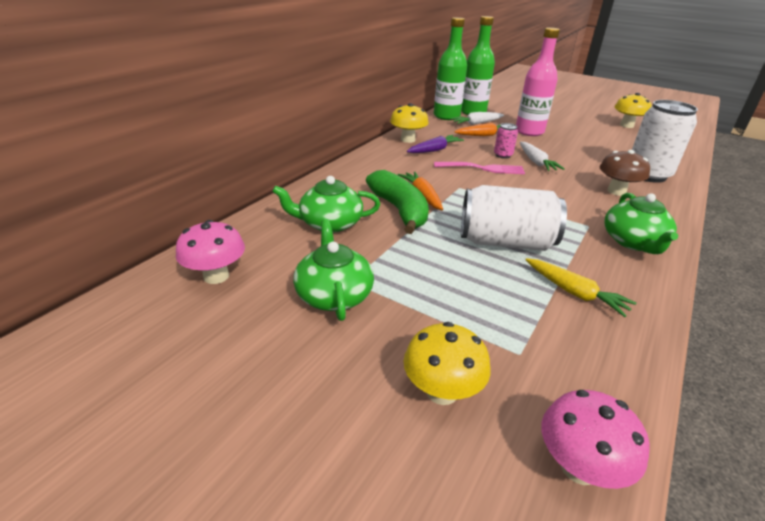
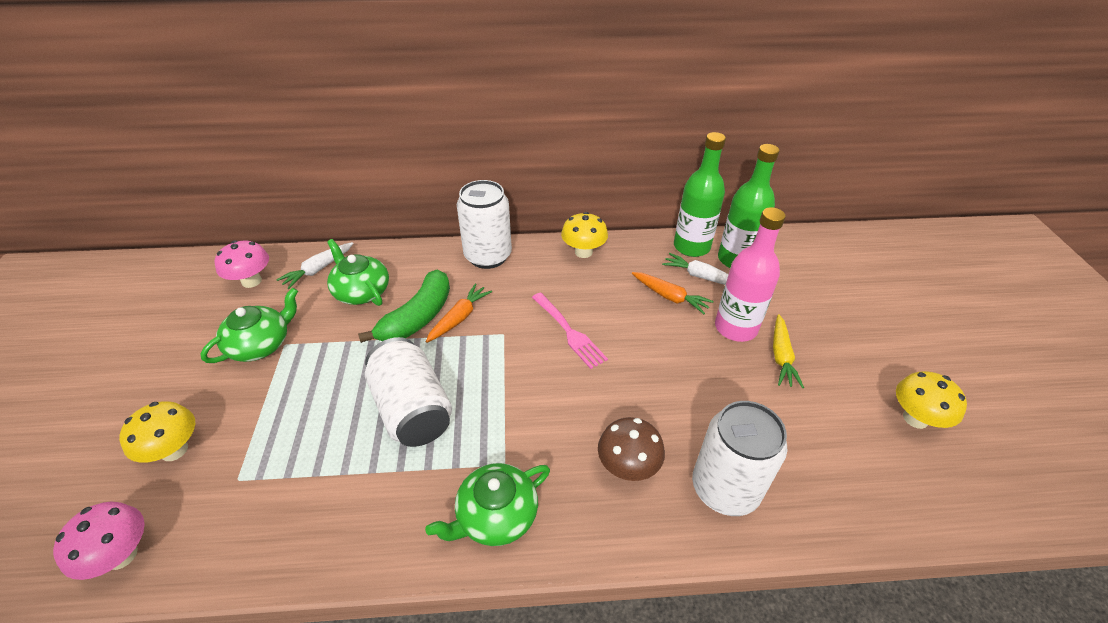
camera: 55 degrees right, 10 degrees up
purple carrot [407,135,464,153] -> none
pink can [494,123,518,159] -> none
white carrot [520,142,565,171] -> white carrot moved to [276,242,354,289]
yellow carrot [526,258,636,317] -> yellow carrot moved to [773,314,804,388]
none -> white can [457,180,512,269]

